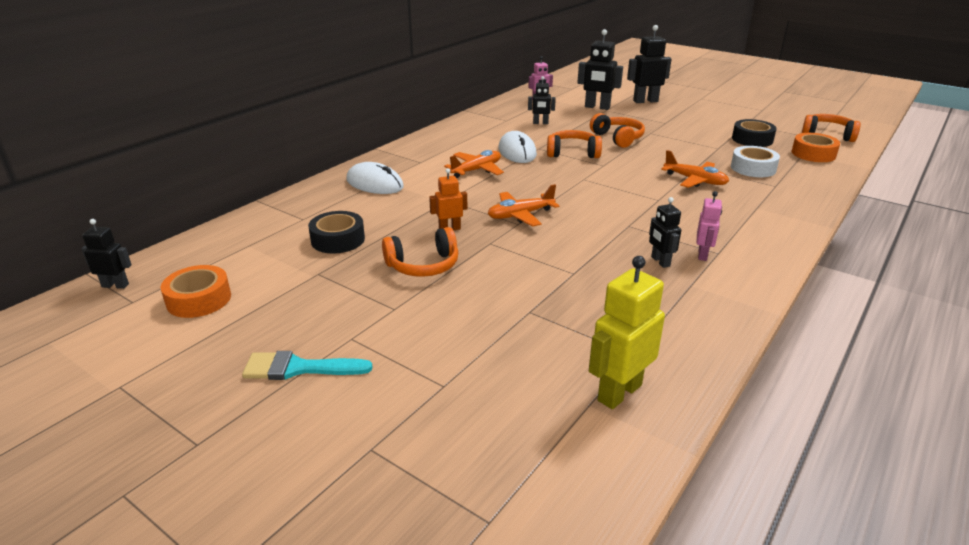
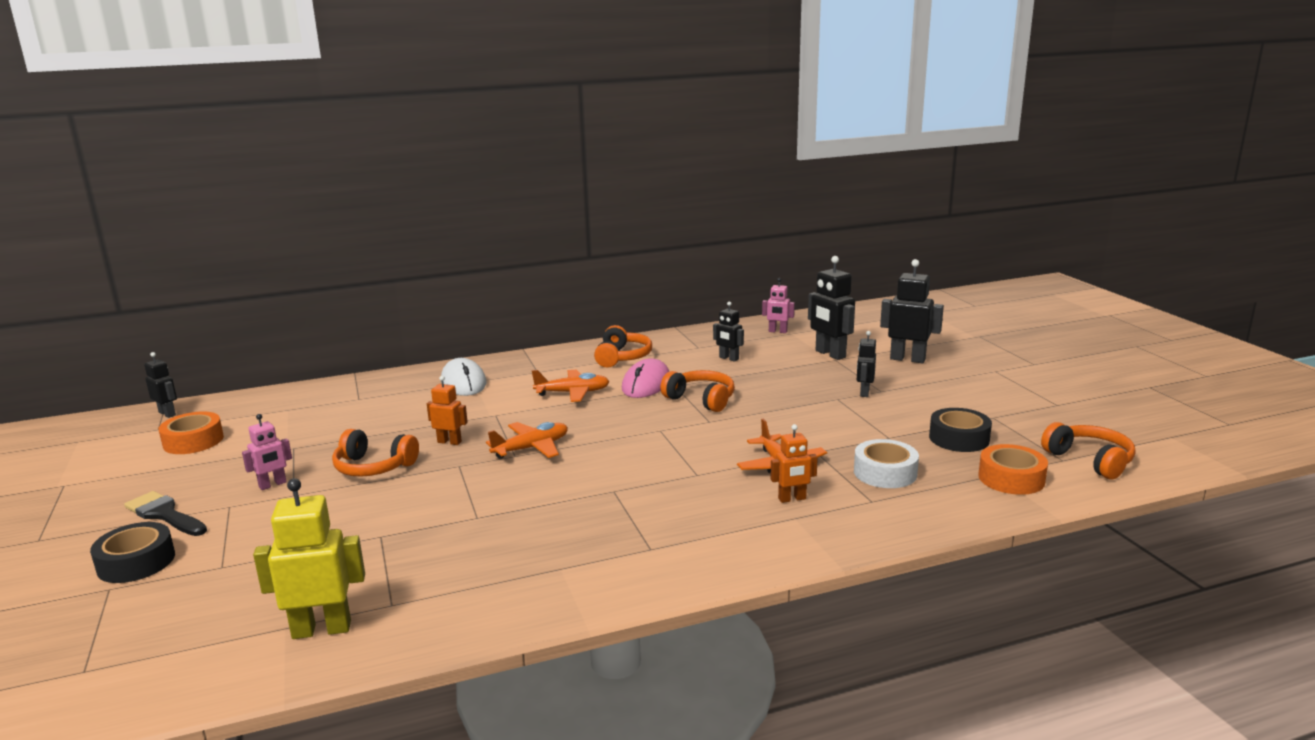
camera: 35 degrees right, 10 degrees down
turquoise brush [242,351,373,380] -> black brush [124,491,207,536]
black tape [308,211,365,254] -> black tape moved to [90,522,175,583]
orange plane [488,184,559,226] -> orange plane turned 135 degrees clockwise [486,422,568,459]
white mouse [499,131,537,163] -> pink mouse [622,358,669,398]
orange headphones [590,113,645,148] -> orange headphones moved to [594,325,652,368]
black robot [649,197,681,268] -> black robot moved to [857,331,876,397]
pink robot [696,191,722,261] -> pink robot moved to [242,414,292,490]
none -> orange robot [770,424,818,503]

